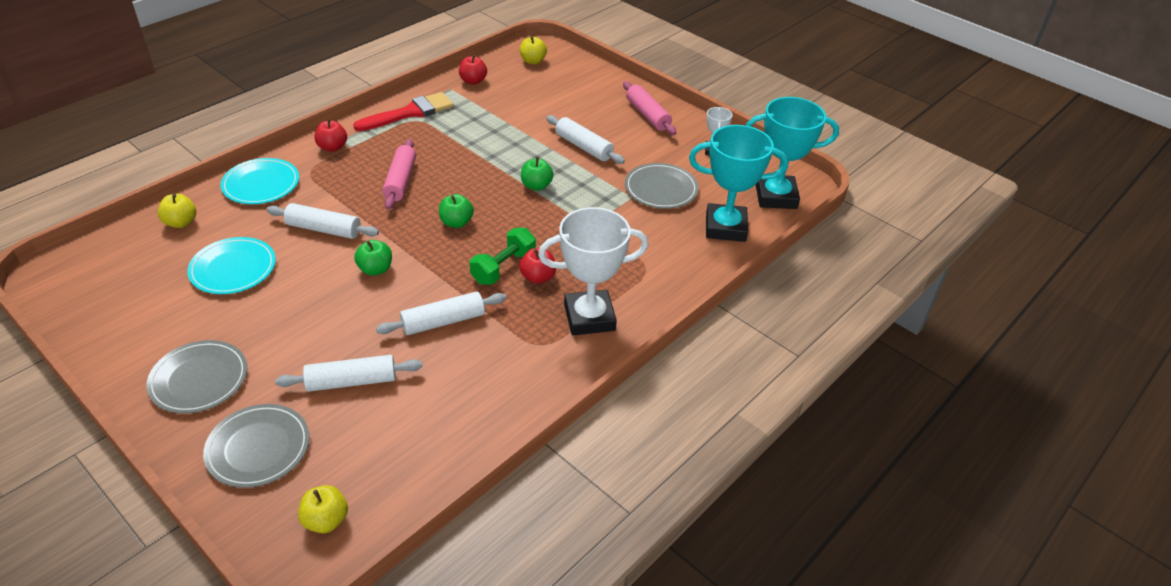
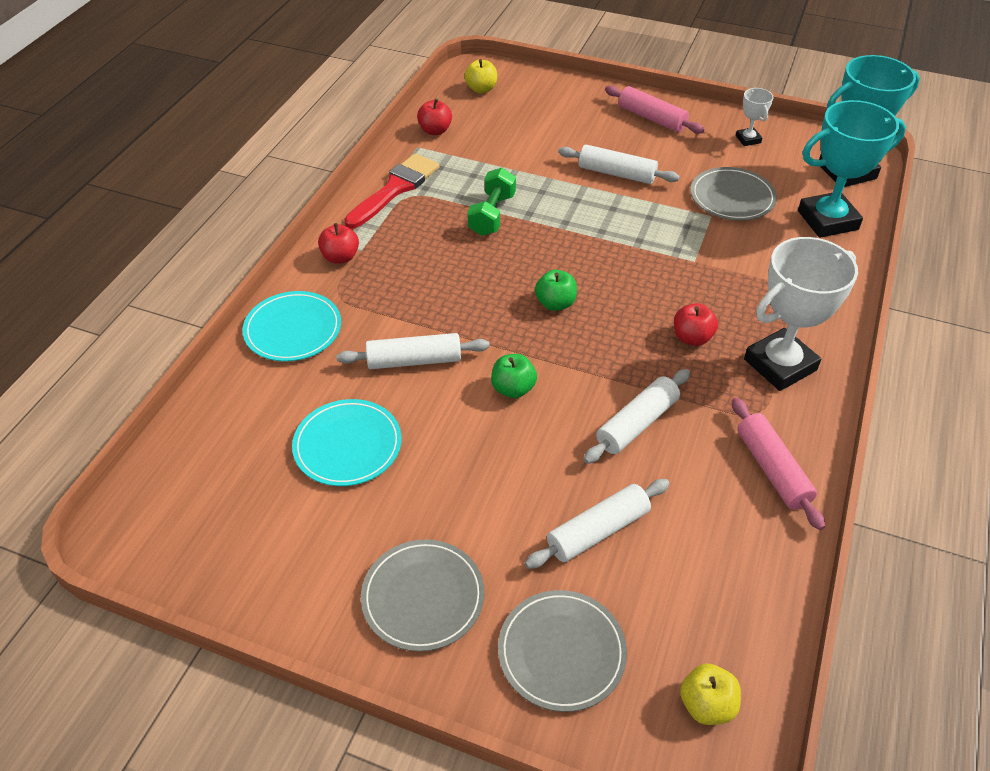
camera: 20 degrees left, 5 degrees up
yellow apple [158,193,196,228] -> none
pink rolling pin [382,139,416,210] -> pink rolling pin moved to [732,398,825,530]
green dumbbell [470,228,536,285] -> green dumbbell moved to [467,168,516,236]
green apple [521,157,554,191] -> none

